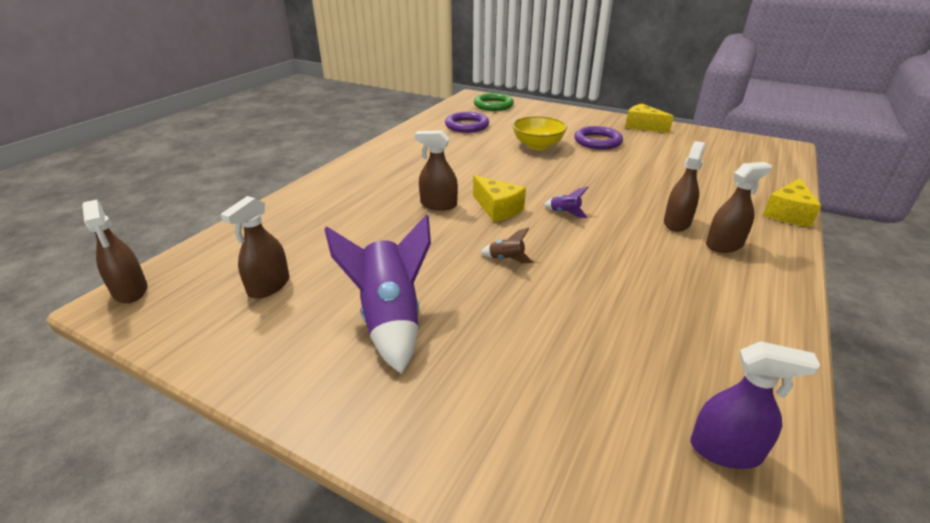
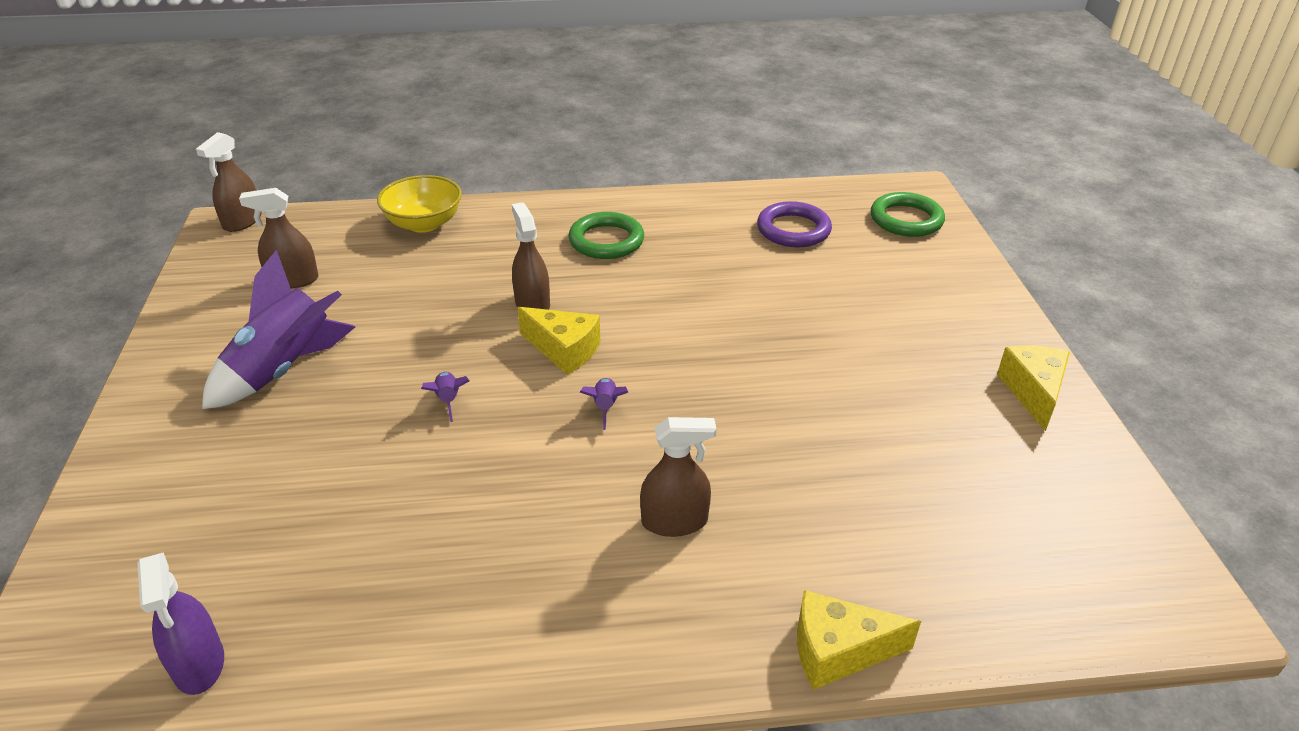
camera: 55 degrees right, 5 degrees up
yellow cheese [473,175,526,222] -> yellow cheese turned 75 degrees counterclockwise [517,307,600,375]
brown rocket [480,227,534,263] -> purple rocket [421,372,470,422]
yellow bowl [512,116,567,150] -> yellow bowl moved to [377,175,462,233]
purple ring [574,126,623,150] -> none
brown spray bottle [706,162,772,253] -> none
none -> green ring [569,212,644,259]

